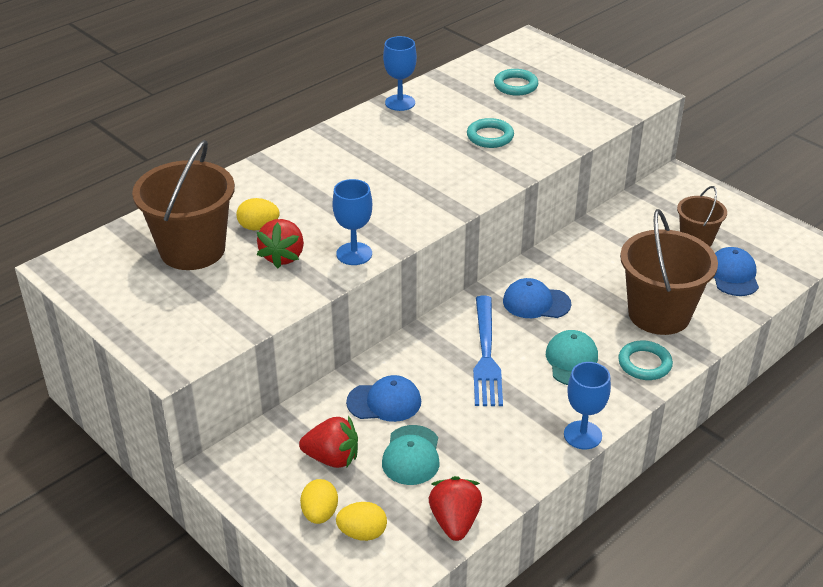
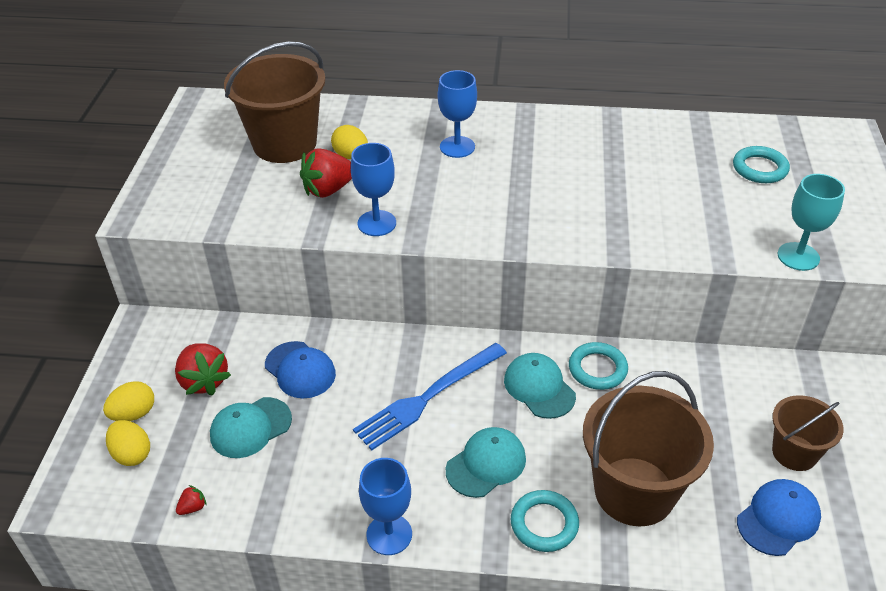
camera: 50 degrees right, 5 degrees up
blue goblet [383,36,417,111] -> blue goblet moved to [438,70,477,158]
red strawberry [429,476,482,541] -> red strawberry [176,485,207,515], size x0.45
turquoise ring [467,118,514,148] -> turquoise ring moved to [569,342,628,390]
blue cap [503,278,571,318] -> turquoise cap [504,353,576,419]
none -> turquoise goblet [778,174,845,271]

